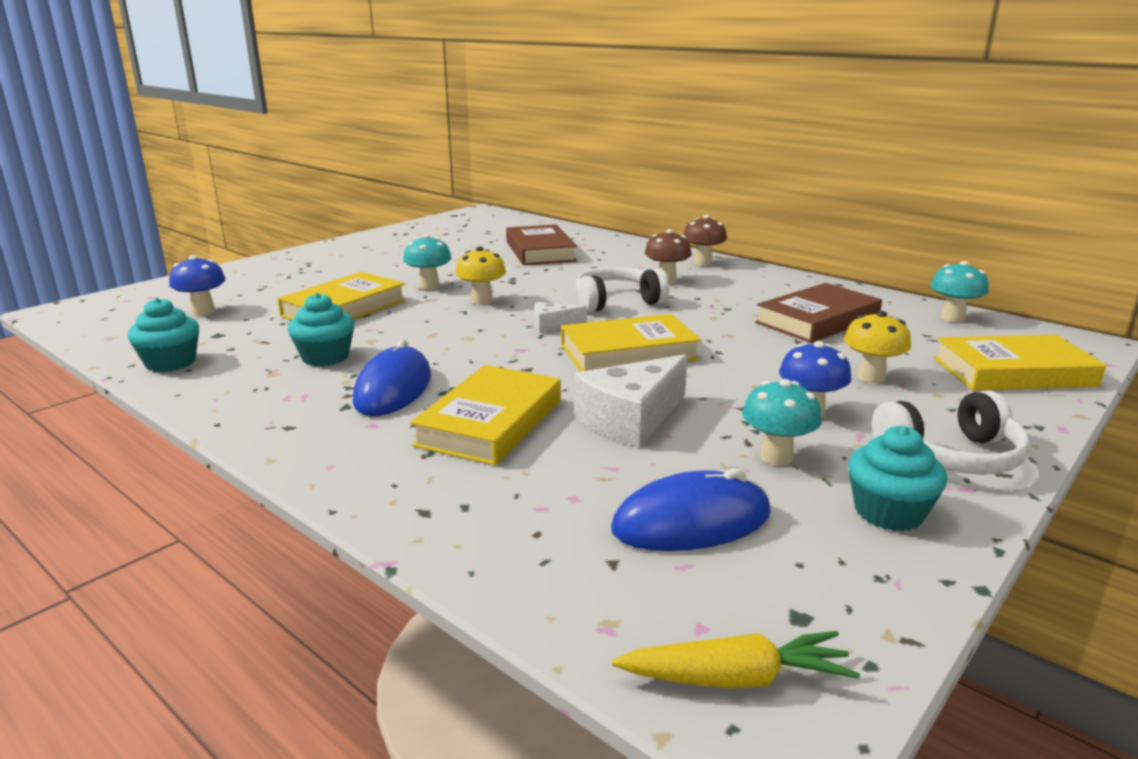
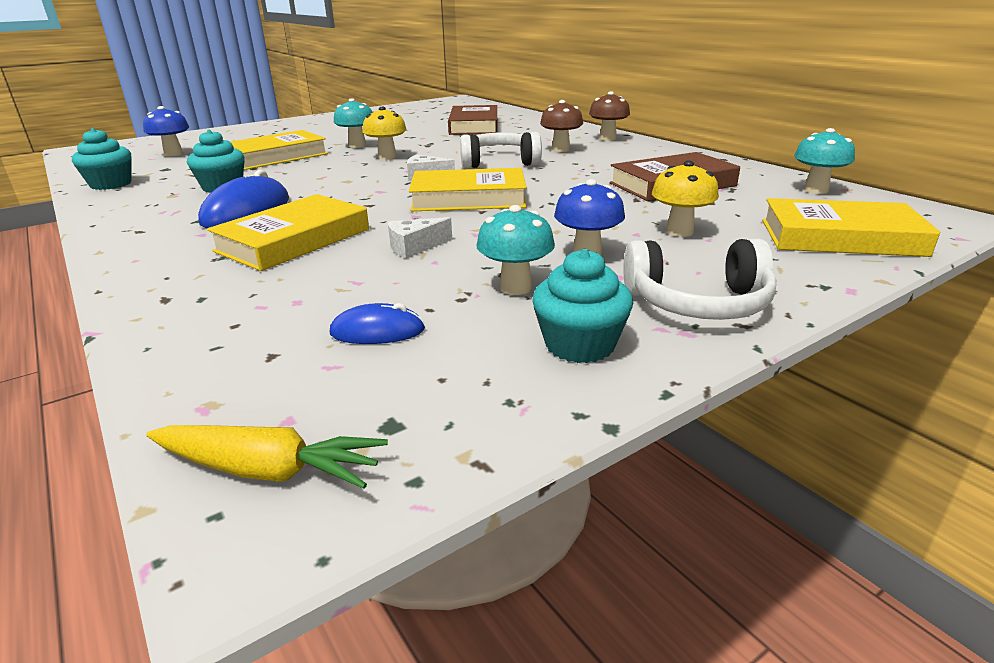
camera: 15 degrees right, 5 degrees up
white cheese [574,354,688,448] -> white cheese [388,217,452,258], size x0.53
blue mouse [611,468,771,551] -> blue mouse [330,303,425,344], size x0.57

